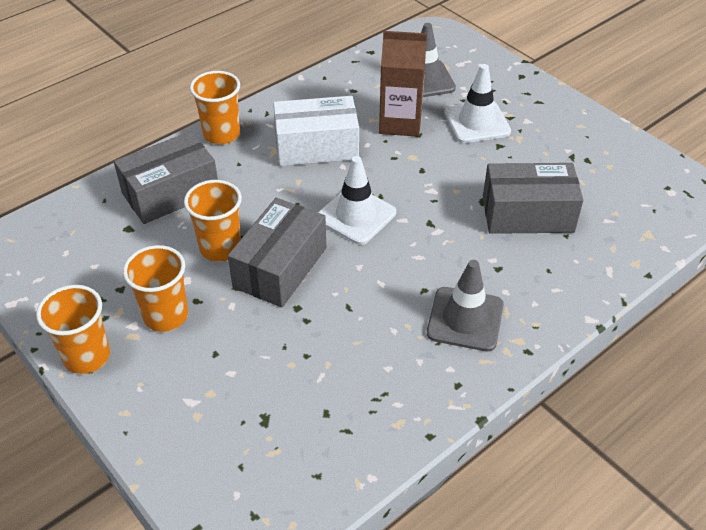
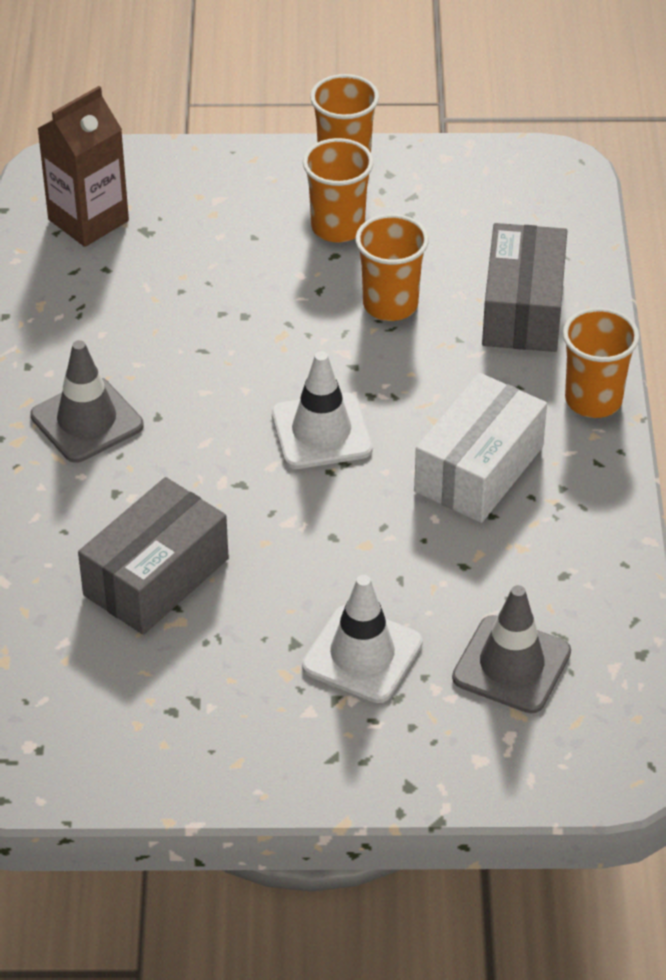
camera: 130 degrees right, 0 degrees up
grey box [228,198,326,308] -> none
brown carton [379,31,427,137] -> brown carton moved to [37,86,129,247]

